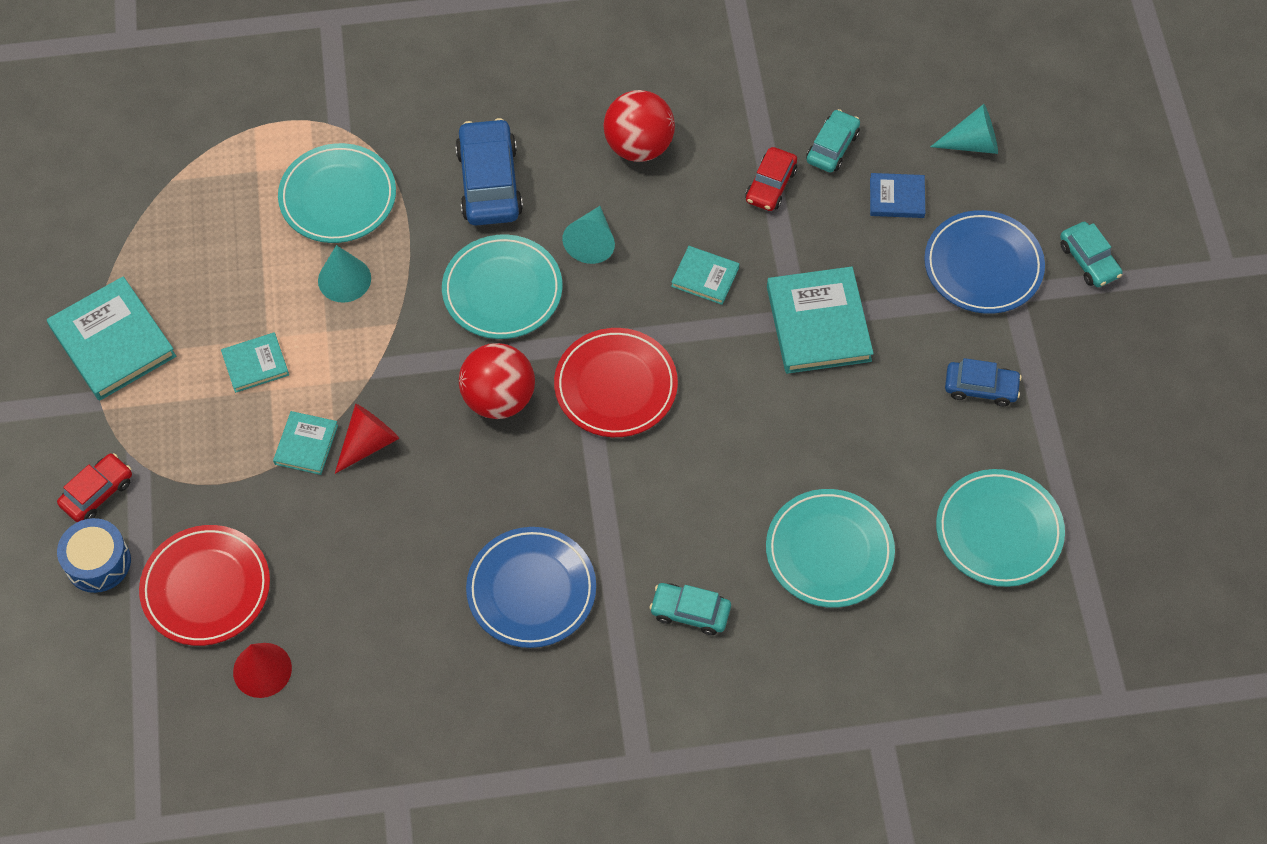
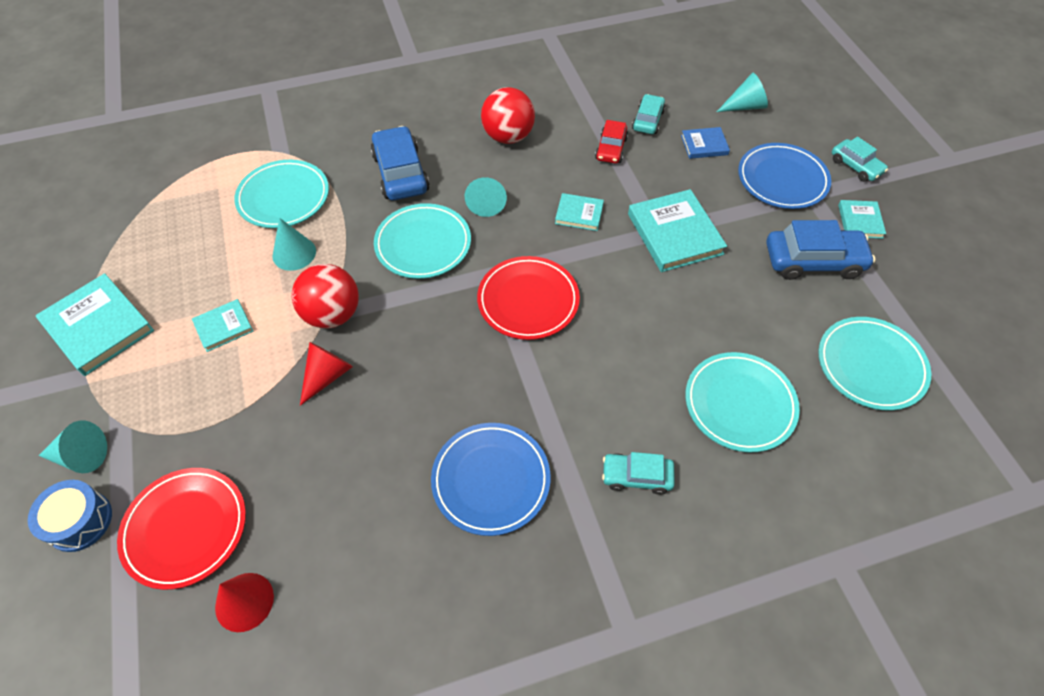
camera: 10 degrees left, 5 degrees down
red car [57,453,132,522] -> turquoise cone [38,421,107,473]
turquoise book [273,411,338,475] -> turquoise book moved to [838,200,886,239]
red ball [459,343,535,419] -> red ball moved to [292,264,359,329]
blue car [945,358,1022,406] -> blue car [767,220,875,280], size x1.68

